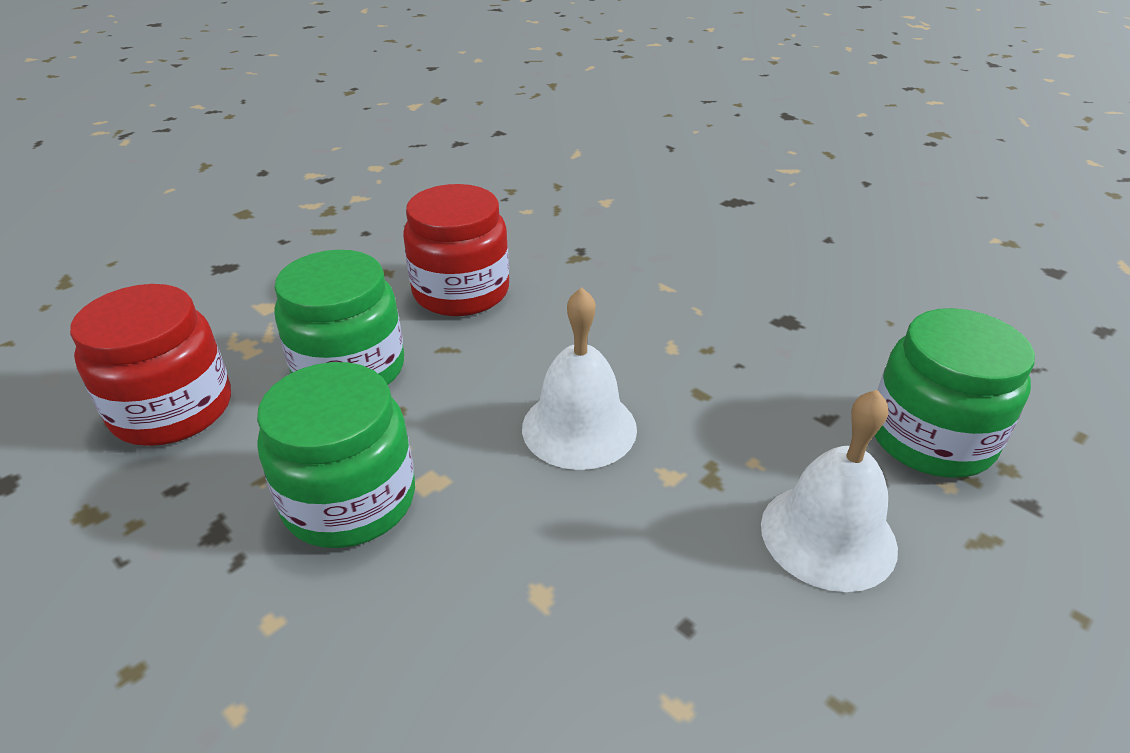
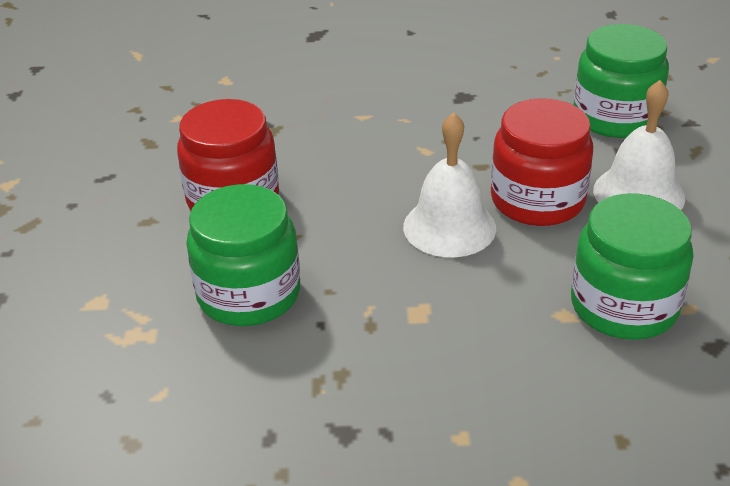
camera: 45 degrees left, 0 degrees up
red jar [70,284,231,446] -> red jar moved to [491,98,593,226]
green jar [257,362,415,548] -> green jar moved to [571,193,693,340]

